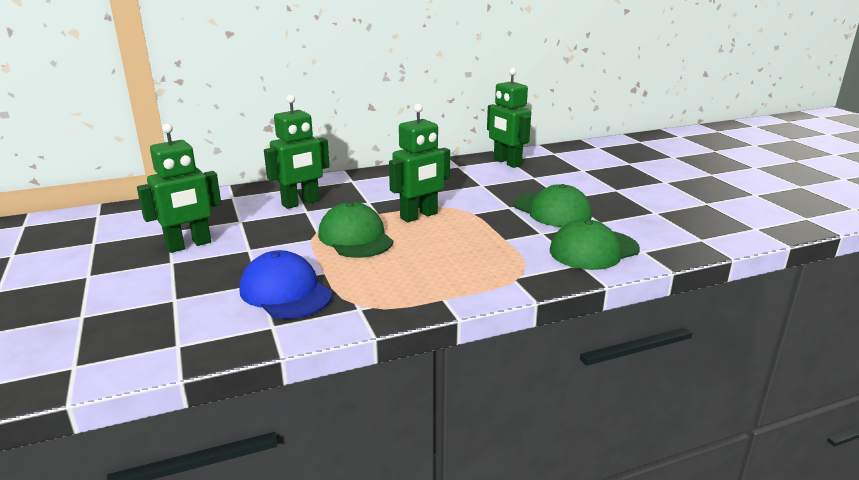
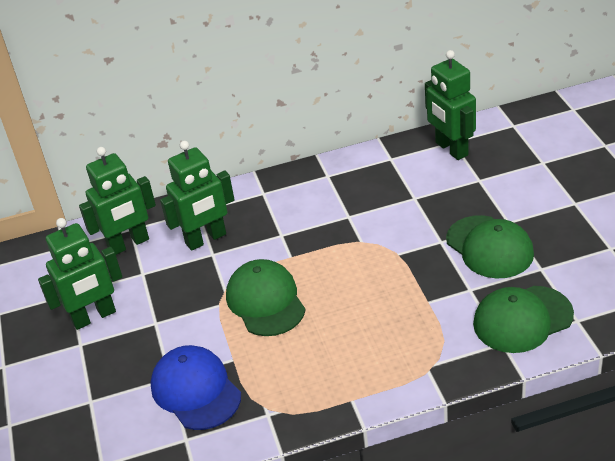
camera: 10 degrees right, 15 degrees up
green robot [389,104,450,222] -> green robot moved to [79,147,156,255]

